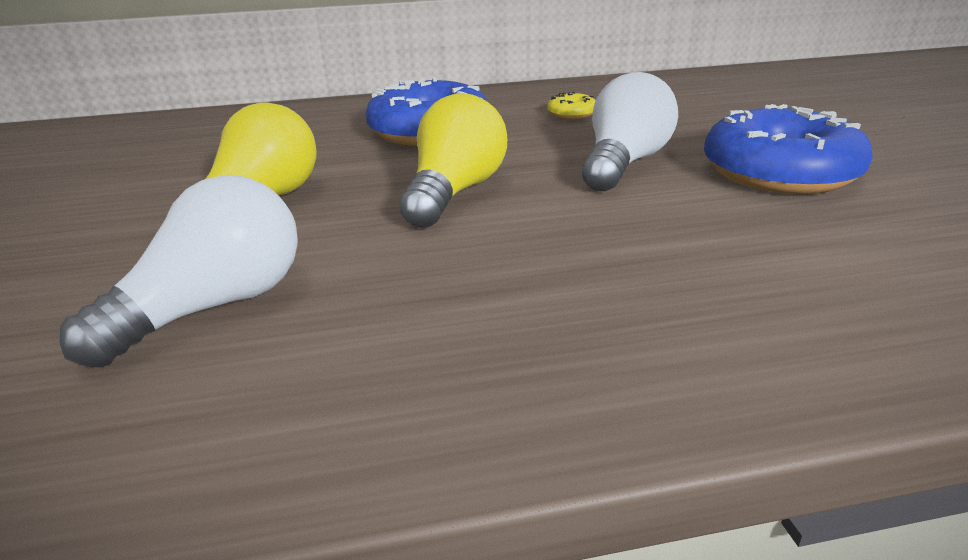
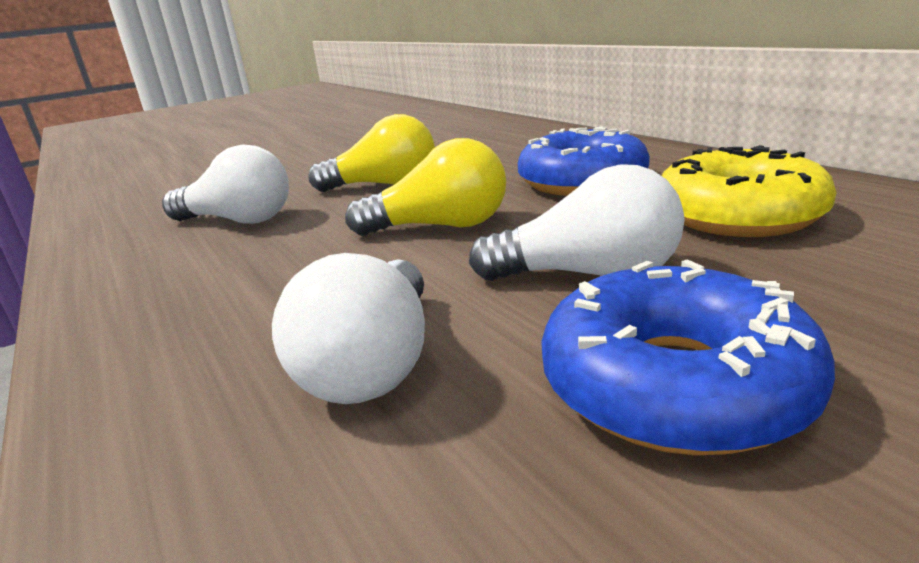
camera: 70 degrees right, 5 degrees down
yellow donut [547,92,596,119] -> yellow donut [662,145,836,237], size x2.32
none -> white light bulb [272,253,425,404]

